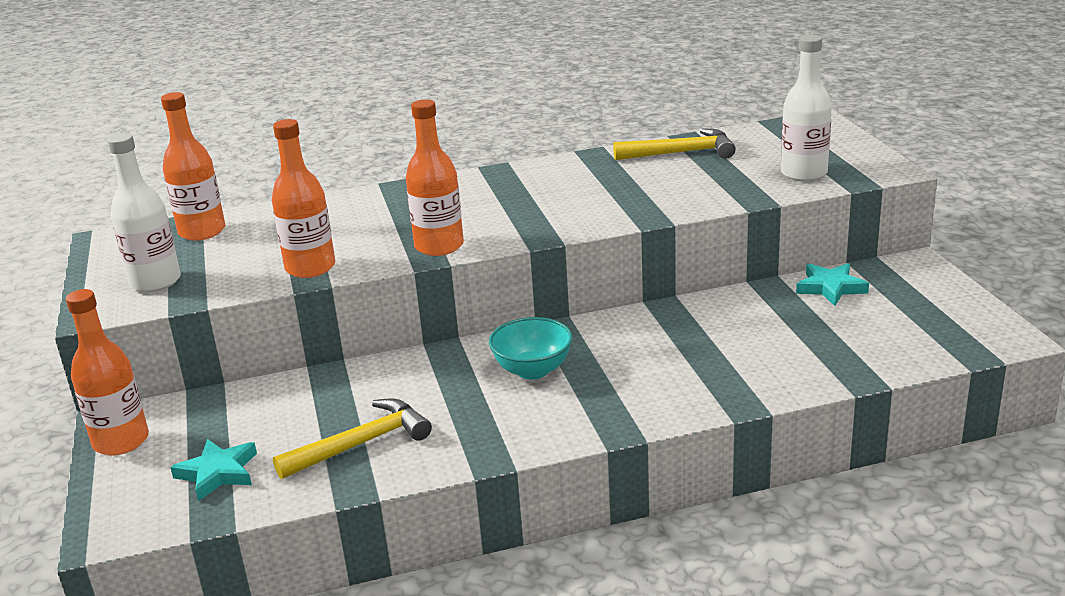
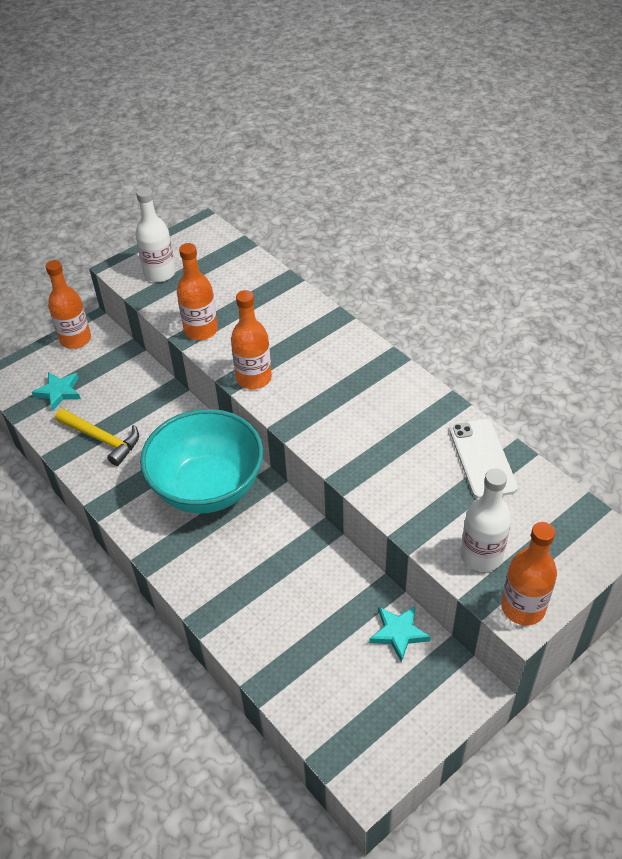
camera: 65 degrees right, 20 degrees up
orange bottle [161,92,225,241] -> orange bottle moved to [501,522,557,625]
turquoise bowl [489,317,572,379] -> turquoise bowl [140,409,263,513], size x2.05
yellow hammer [613,128,736,160] -> white phone [449,419,518,498]

